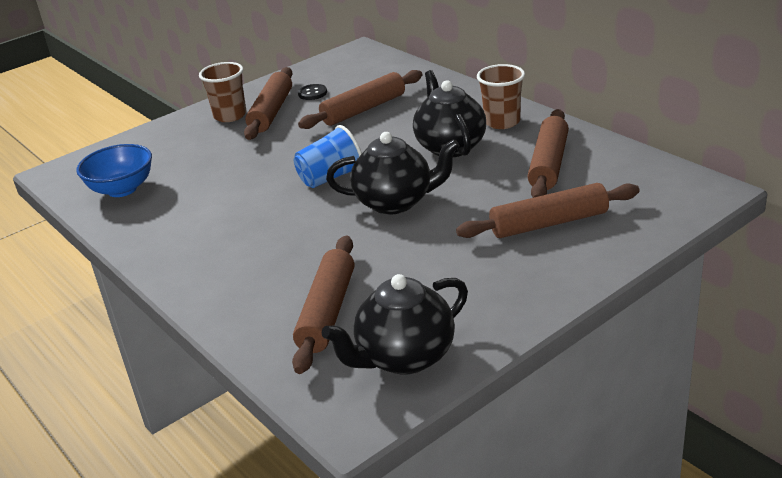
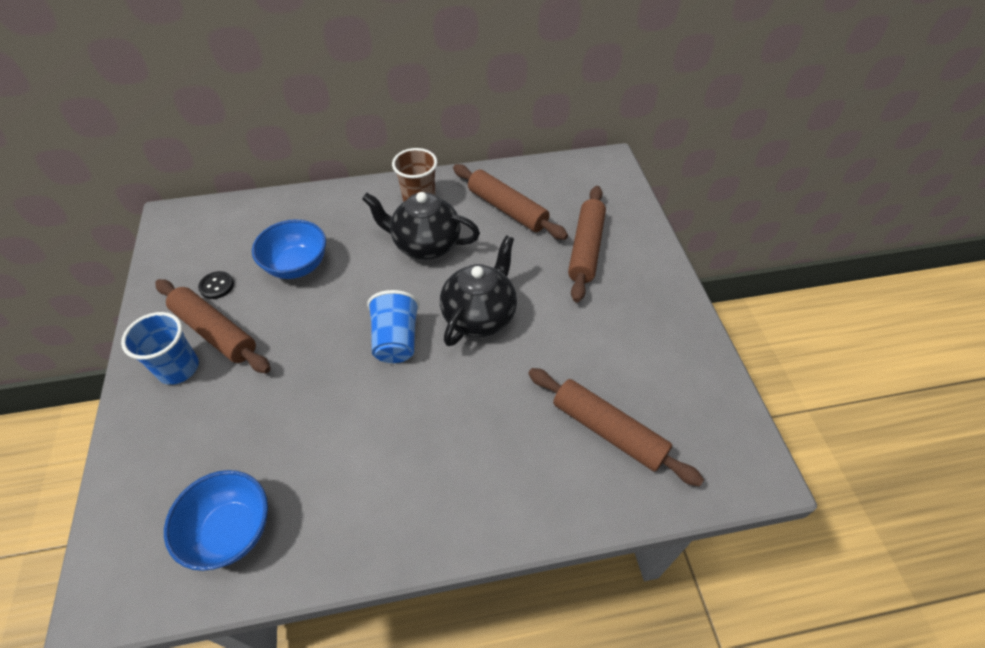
camera: 65 degrees left, 20 degrees up
brown cup [199,62,246,122] -> blue cup [121,312,199,385]
brown rolling pin [298,70,422,129] -> blue bowl [252,219,326,279]
black teapot [321,274,468,375] -> none

